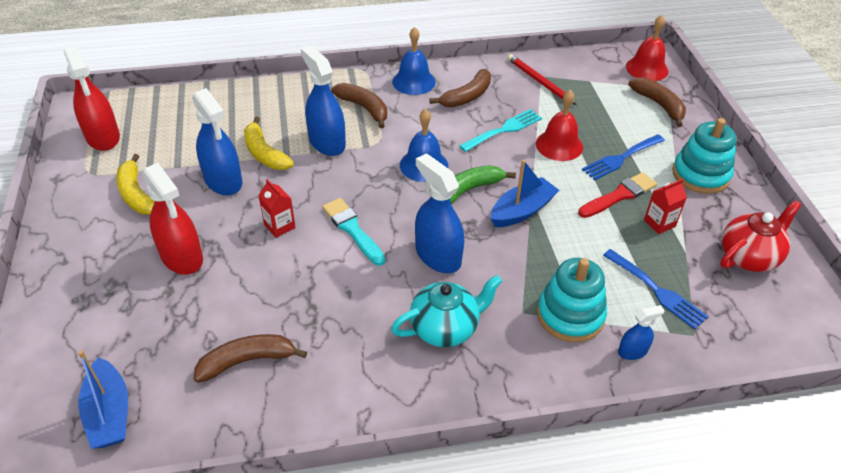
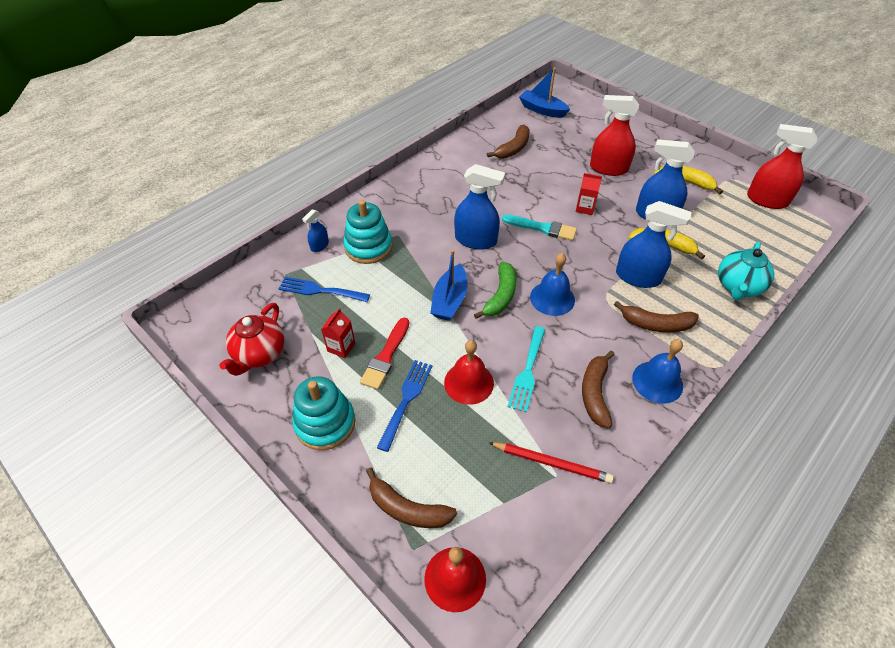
camera: 145 degrees right, 5 degrees up
turquoise teapot [391,275,502,347] -> turquoise teapot moved to [718,242,775,300]

